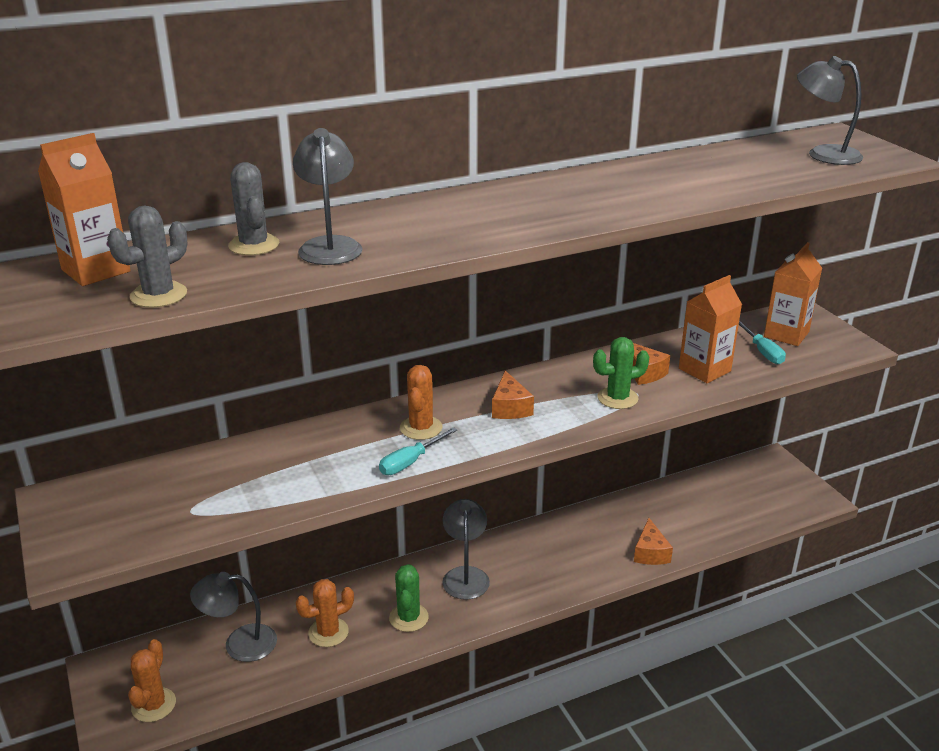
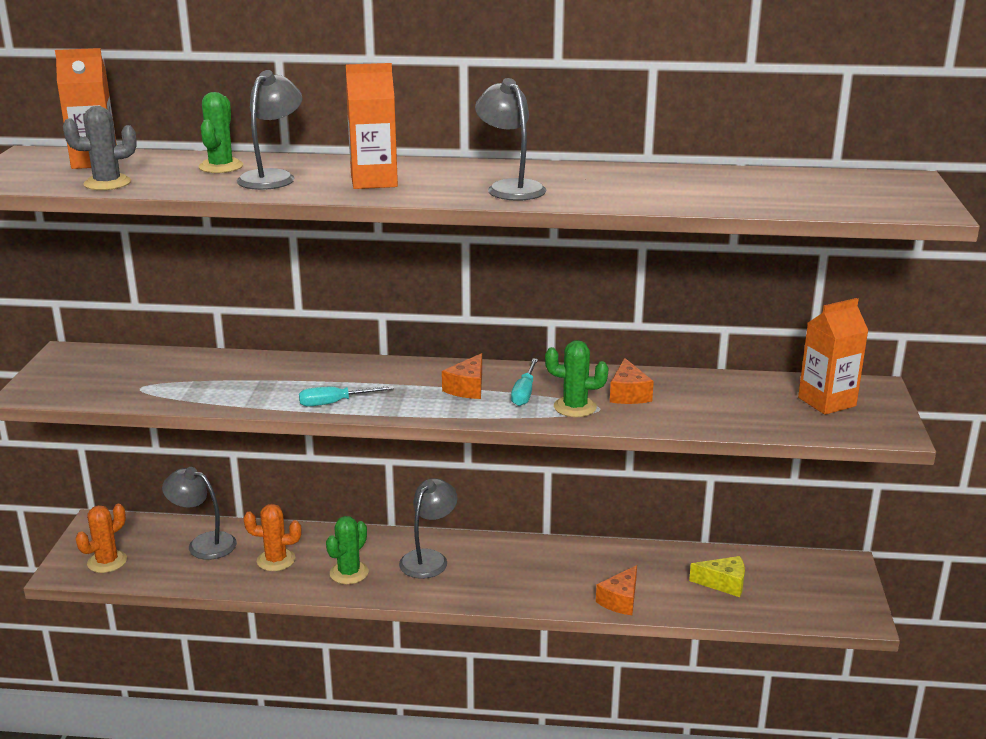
camera: 30 degrees right, 5 degrees down
grey cactus [228,162,279,255] -> green cactus [198,92,243,173]
orange cactus [400,365,442,440] -> none
orange carton [679,275,742,383] -> orange carton moved to [346,63,398,189]
turquoise screwdriver [739,320,786,364] -> turquoise screwdriver moved to [511,359,538,406]
grey lamp [797,56,863,165] -> grey lamp moved to [475,78,546,201]
none -> yellow cheese [689,556,745,597]

